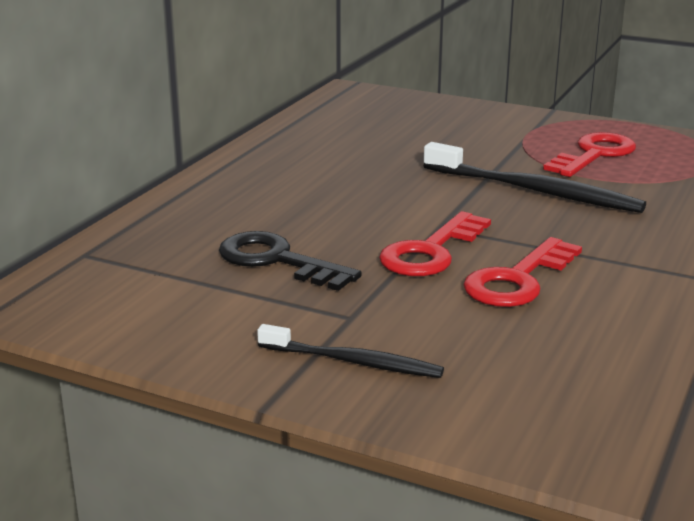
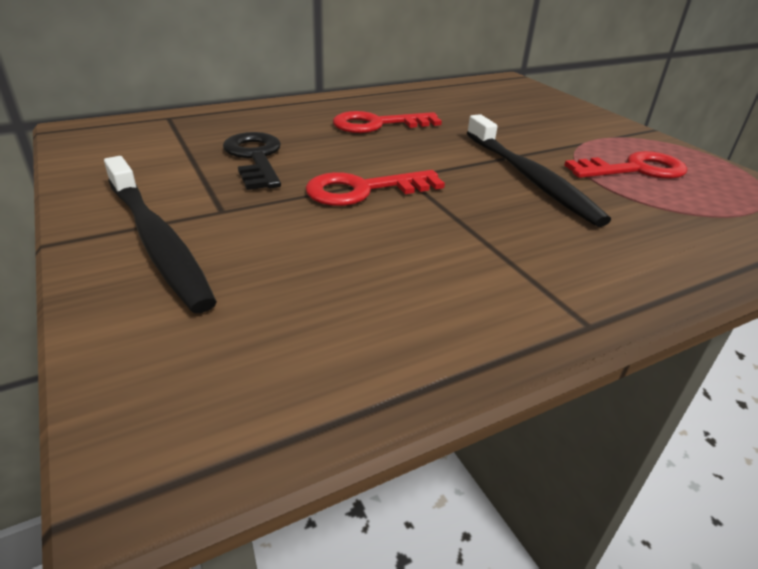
camera: 35 degrees right, 10 degrees up
black toothbrush [257,324,444,378] -> black toothbrush [104,156,217,313], size x1.65
red key [463,237,582,307] -> red key moved to [333,111,442,133]

